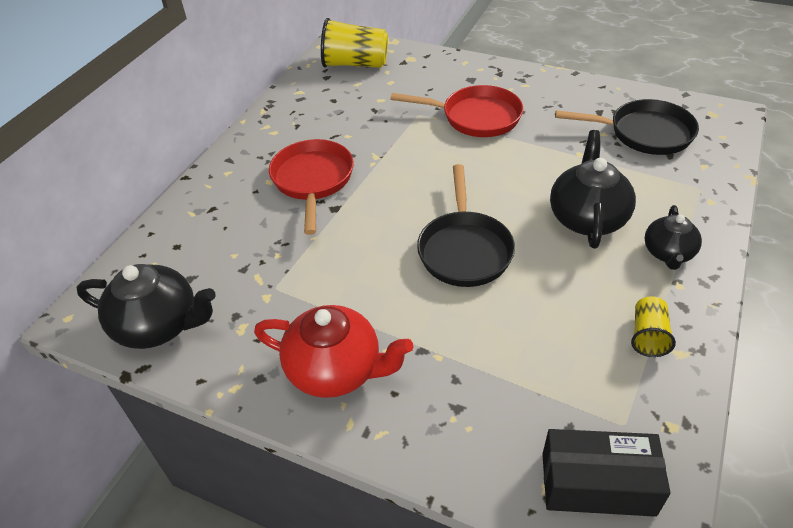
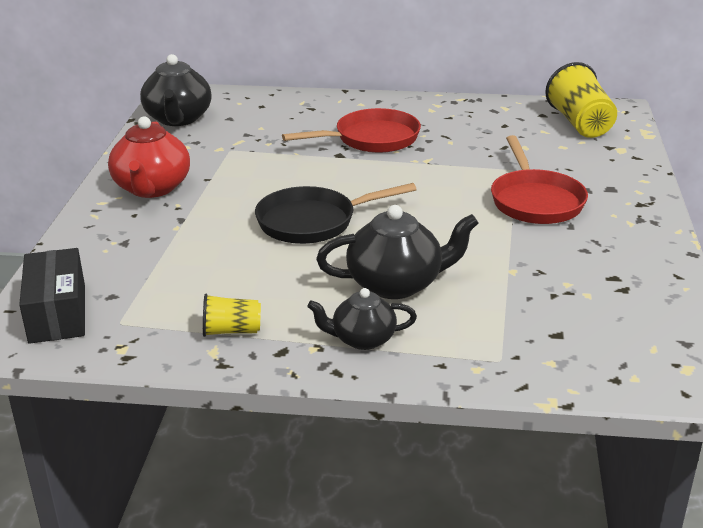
camera: 70 degrees right, 15 degrees down
black pan [555,99,699,155] -> none

